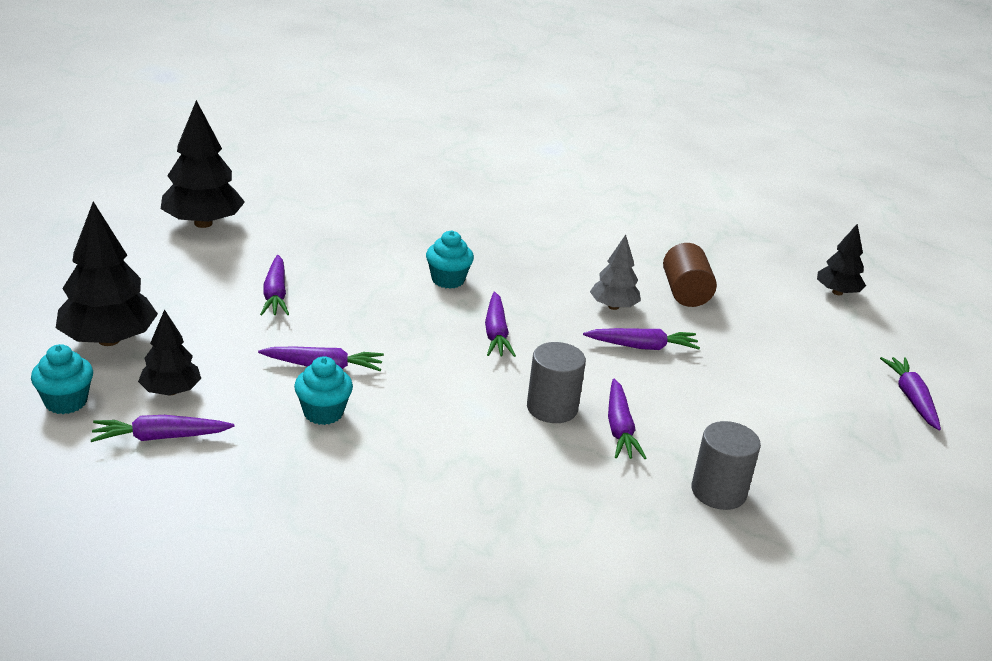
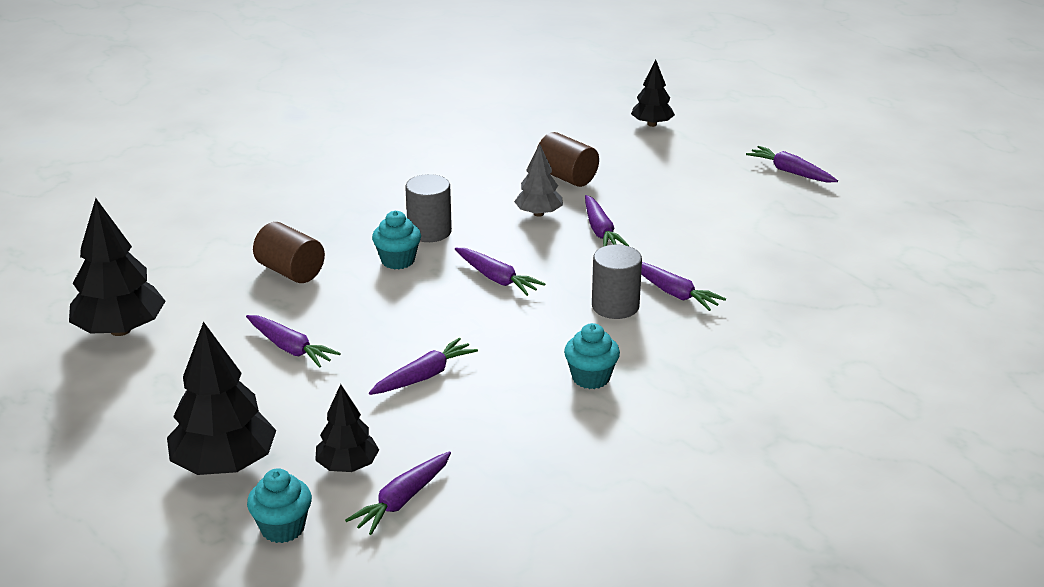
camera: 40 degrees left, 0 degrees up
turquoise cupcake [294,356,353,425] -> turquoise cupcake moved to [564,323,620,389]
purple carrot [583,328,700,350] -> purple carrot turned 120 degrees clockwise [585,195,629,246]
grey cylinder [691,421,761,510] -> grey cylinder moved to [405,174,452,242]
none -> brown cylinder [253,222,325,283]

